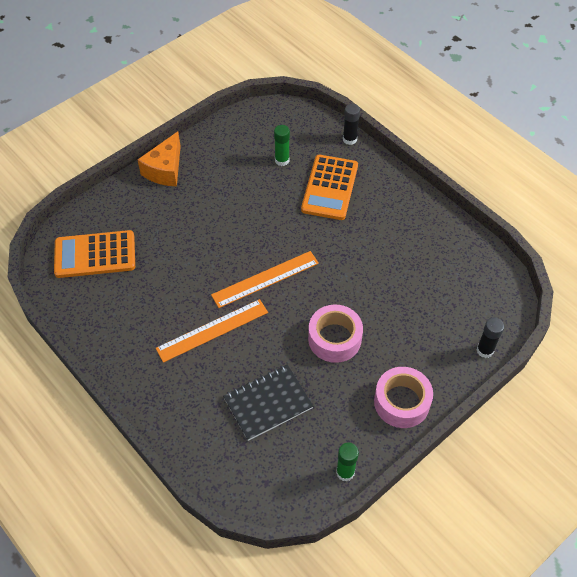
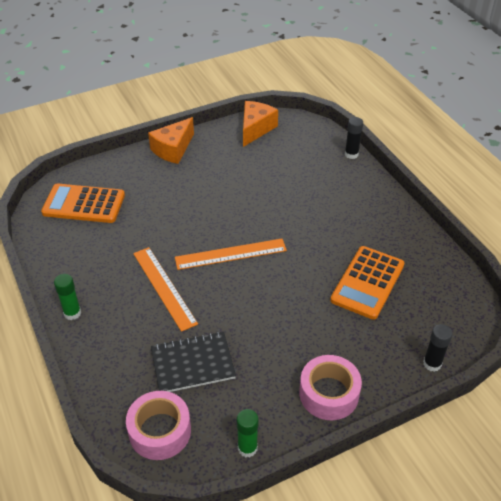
camera: 15 degrees right, 10 degrees down
orange ruler [156,299,268,363] -> orange ruler turned 75 degrees clockwise [133,247,198,332]
green glue stick [274,125,290,166] -> green glue stick moved to [54,274,81,320]
orange calculator [301,155,358,220] -> orange calculator moved to [330,246,404,320]
pink tape [308,305,363,363] -> pink tape moved to [126,391,191,460]
none -> orange cheese [243,101,278,147]

